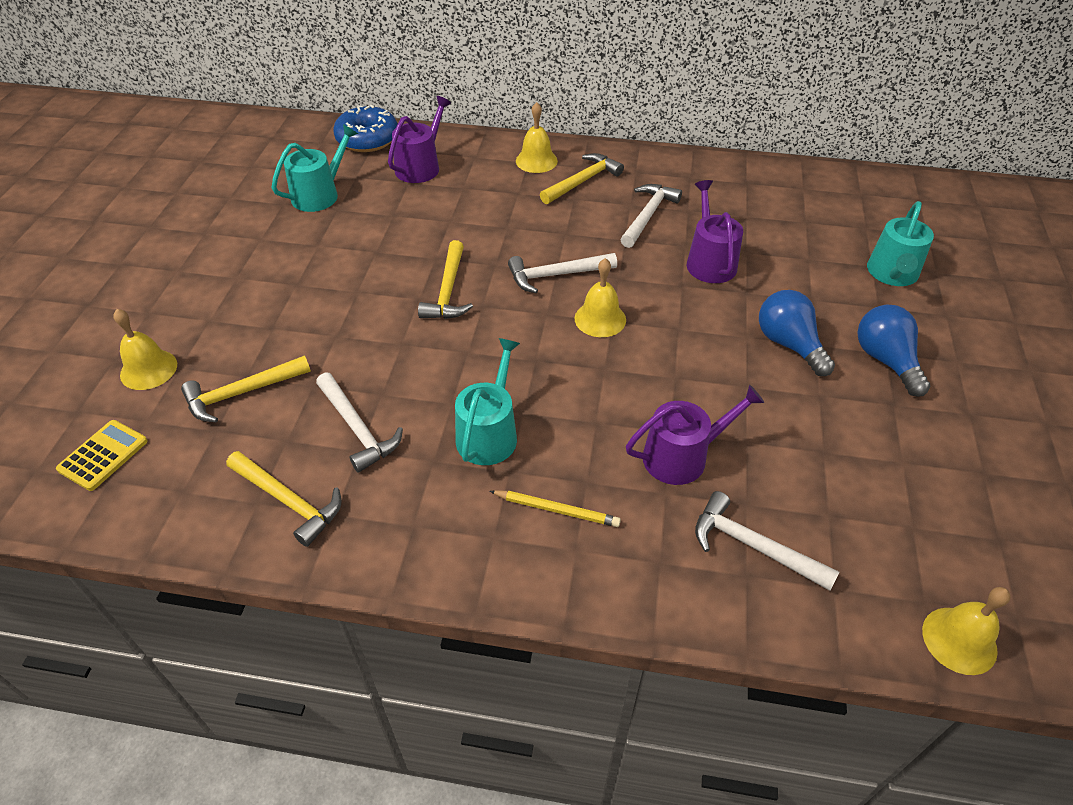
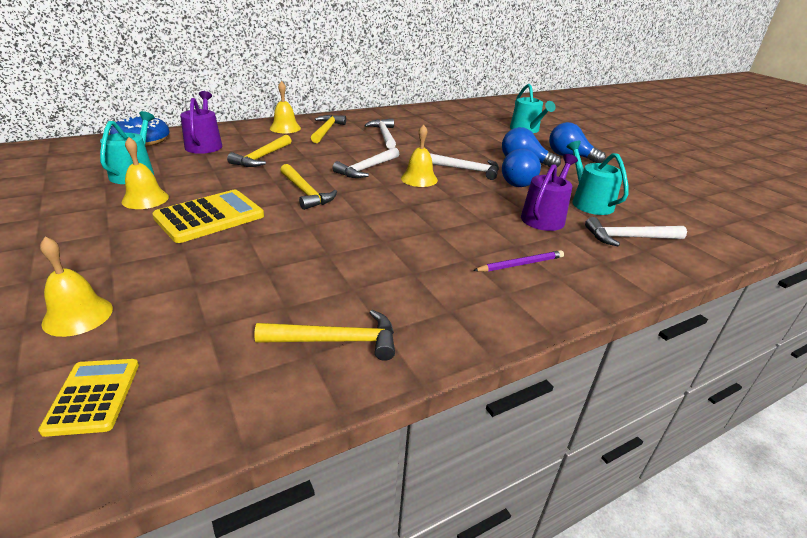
camera: 40 degrees left, 15 degrees down
yellow hammer [181,356,311,422] -> yellow hammer moved to [227,135,292,167]
white hammer [316,372,403,473] -> white hammer moved to [430,153,499,180]
turquoise watering can [455,338,520,465] -> turquoise watering can moved to [566,141,629,215]
yellow pencil [490,490,621,527] -> purple pencil [473,250,564,272]
purple watering can [686,180,743,283] -> none
yellow bell [922,587,1010,675] -> yellow bell moved to [122,137,169,209]
none -> yellow calculator [152,190,264,243]
none -> blue light bulb [502,149,541,187]

